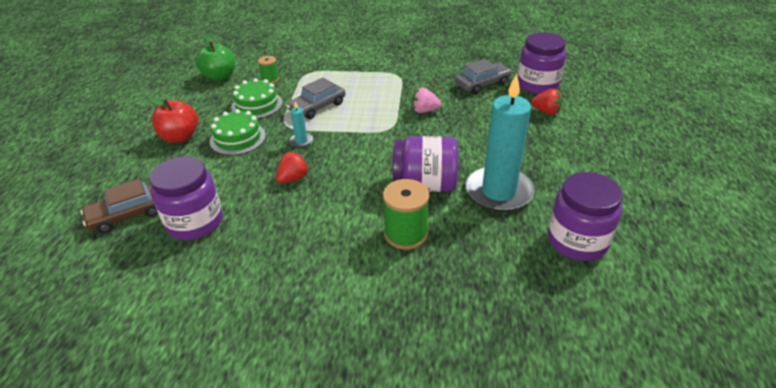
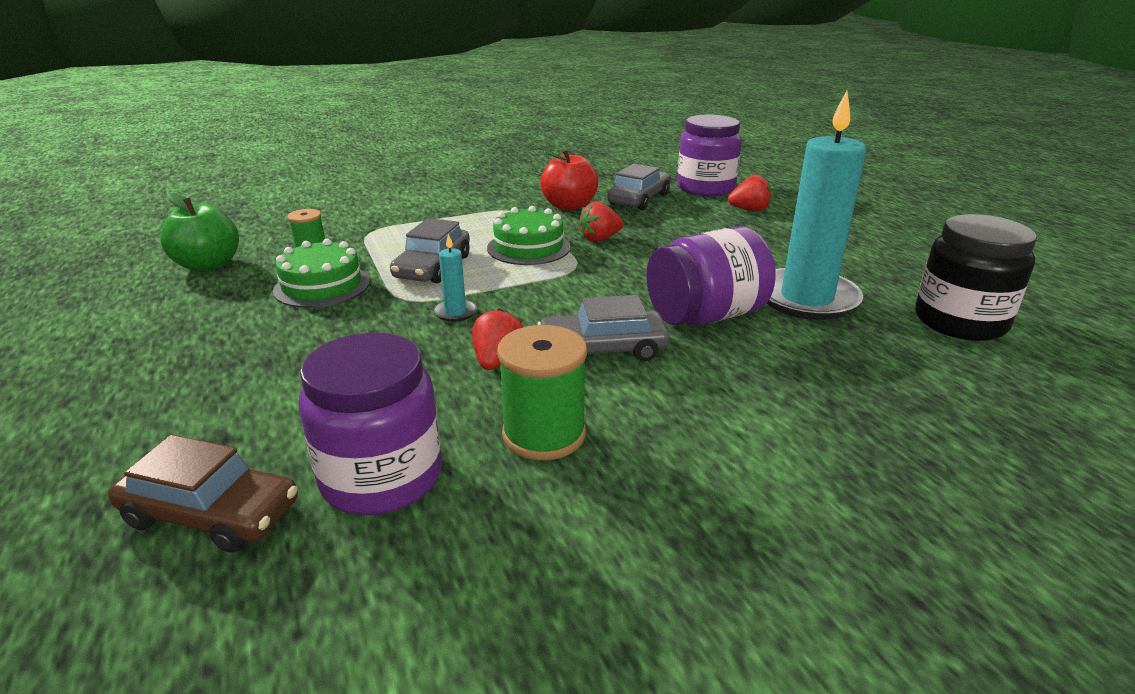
camera: 30 degrees left, 10 degrees down
brown car [81,178,158,233] -> brown car turned 105 degrees counterclockwise [108,435,298,553]
red apple [149,98,198,143] -> red apple moved to [540,149,598,211]
green cake [210,109,266,155] -> green cake moved to [487,206,571,265]
green spool [383,179,429,250] -> green spool moved to [497,325,587,460]
pink strawberry [412,87,441,113] -> red strawberry [578,201,623,242]
purple jar [548,172,623,261] -> black jar [915,214,1037,341]
none -> grey car [537,295,670,361]

